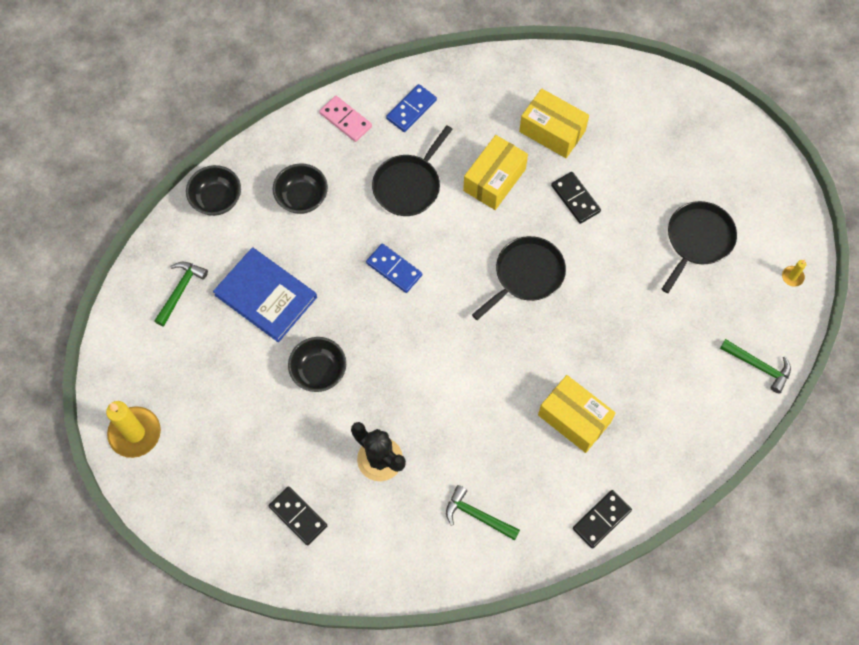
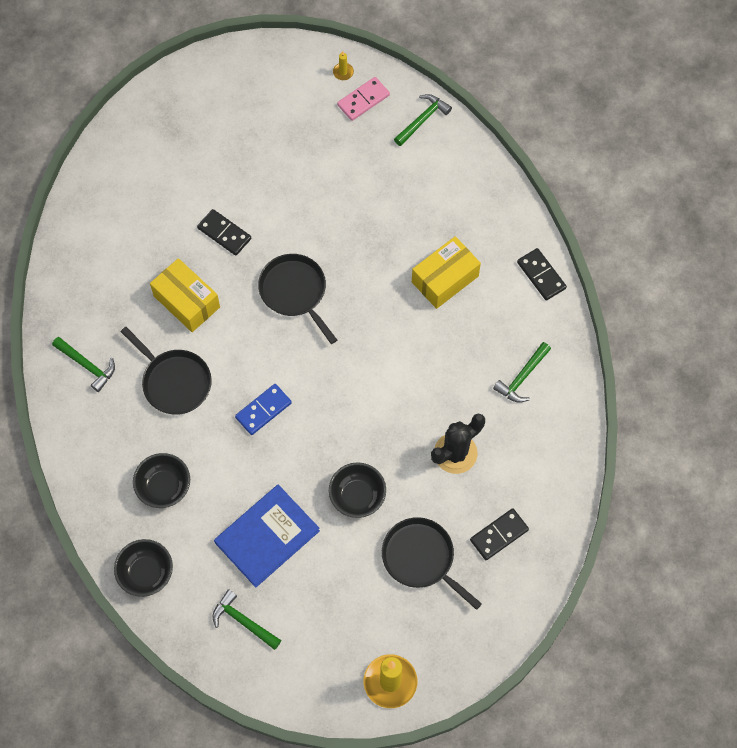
camera: 80 degrees left, 0 degrees up
pink domino [319,96,372,142] -> pink domino moved to [337,77,390,121]
blue domino [386,84,437,132] -> green hammer [52,337,115,392]
yellow box [519,88,589,158] -> none
black domino [551,172,601,224] -> black domino turned 60 degrees clockwise [197,209,251,256]
black pan [662,201,737,293] -> black pan moved to [382,517,482,610]

